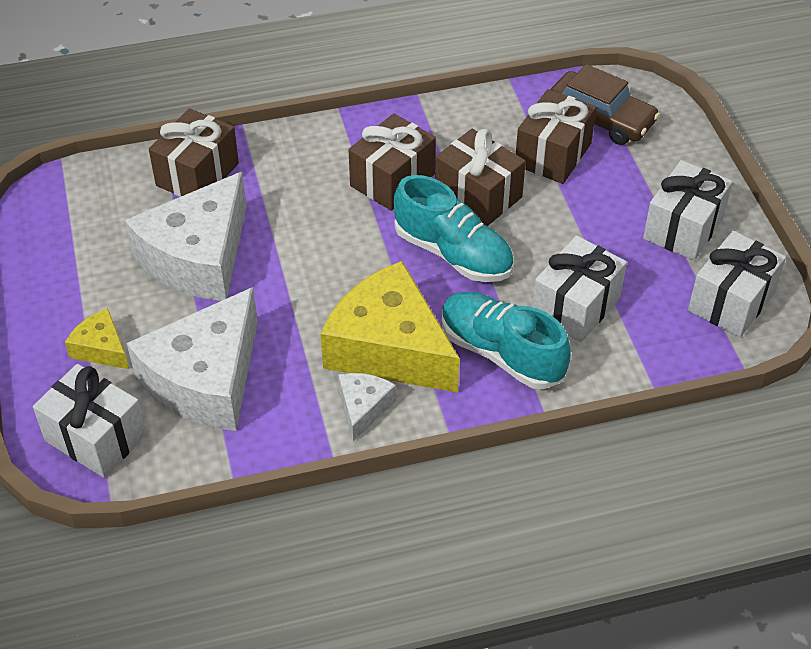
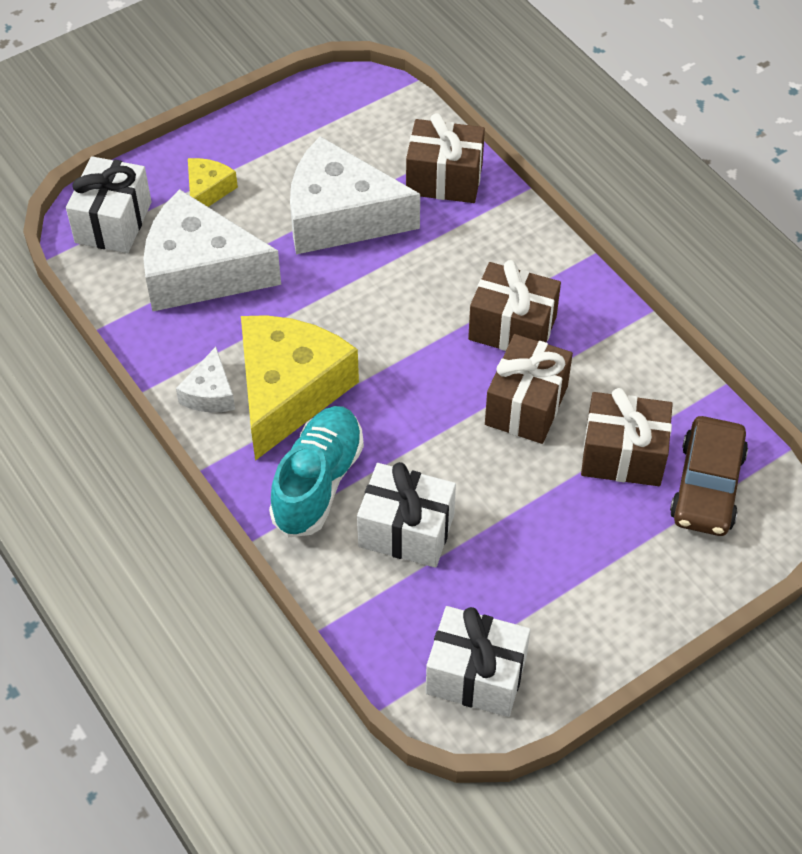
camera: 70 degrees right, 5 degrees up
white cheese [338,373,396,442] -> white cheese turned 105 degrees clockwise [176,347,235,413]
turquoise shoe [394,175,514,282] -> none
white gift [643,160,733,261] -> none

